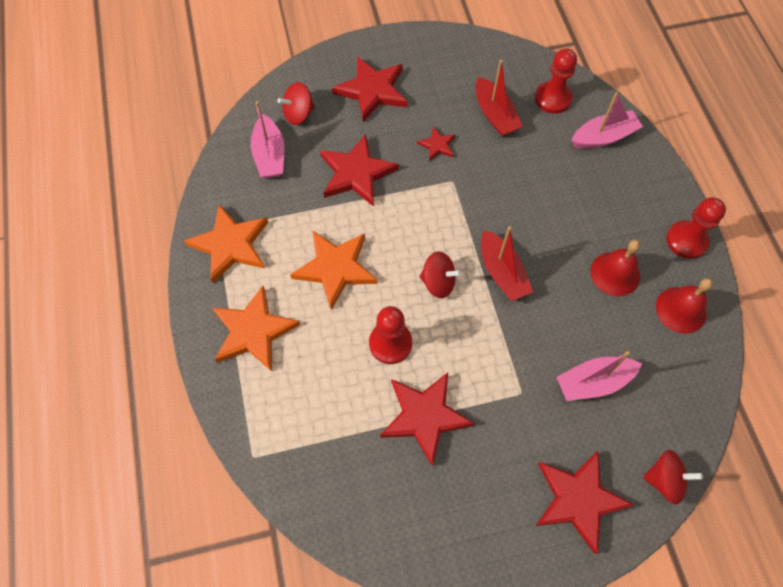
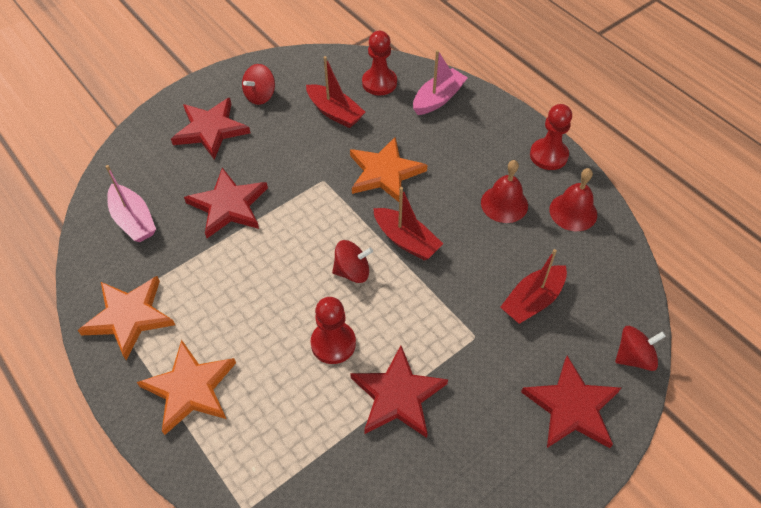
camera: 25 degrees left, 10 degrees down
red spinning top [277,82,315,125] -> red spinning top moved to [242,64,275,105]
orange star [290,231,378,310] -> orange star moved to [350,137,427,202]
red star [417,127,455,161] -> none
pink boat [556,351,642,401] -> red boat [500,249,567,324]

